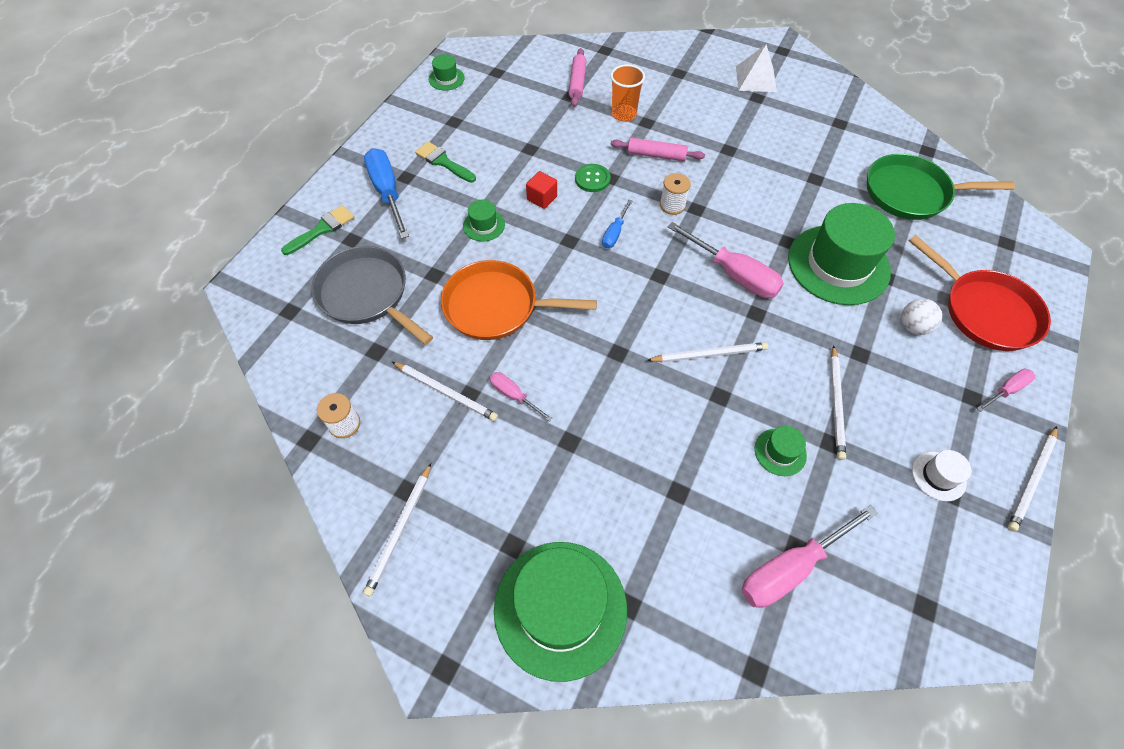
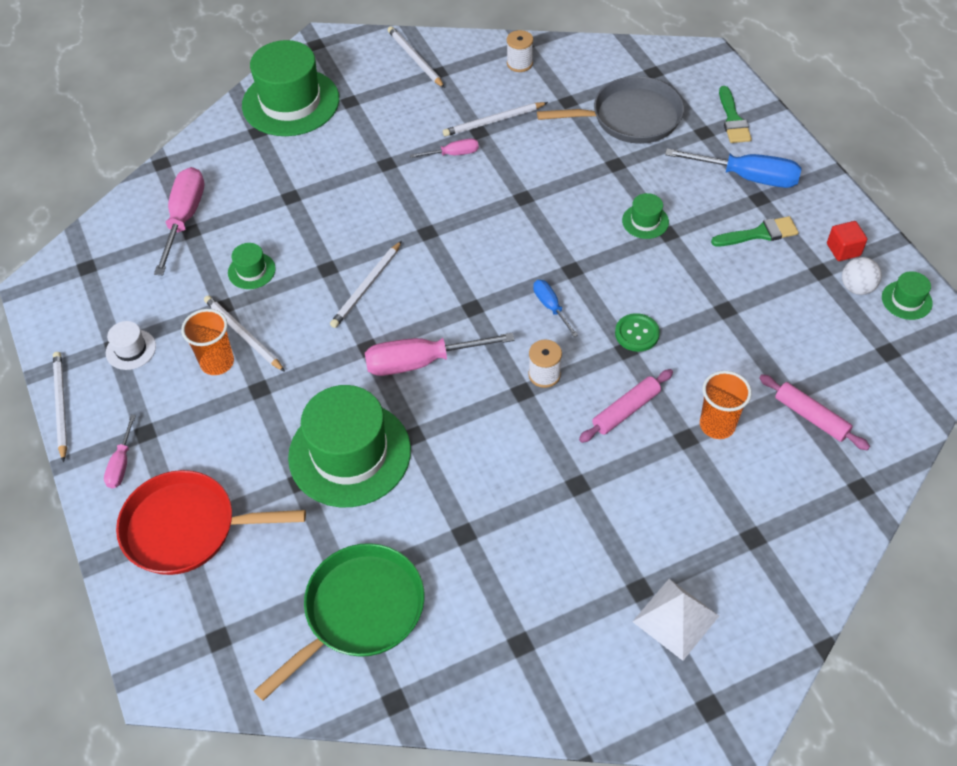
camera: 130 degrees right, 5 degrees down
orange pan [441,260,597,340] -> none
red cube [526,171,557,209] -> red cube moved to [827,221,867,261]
white ball [901,299,942,335] -> white ball moved to [842,257,882,295]
none -> orange cup [181,309,234,375]

